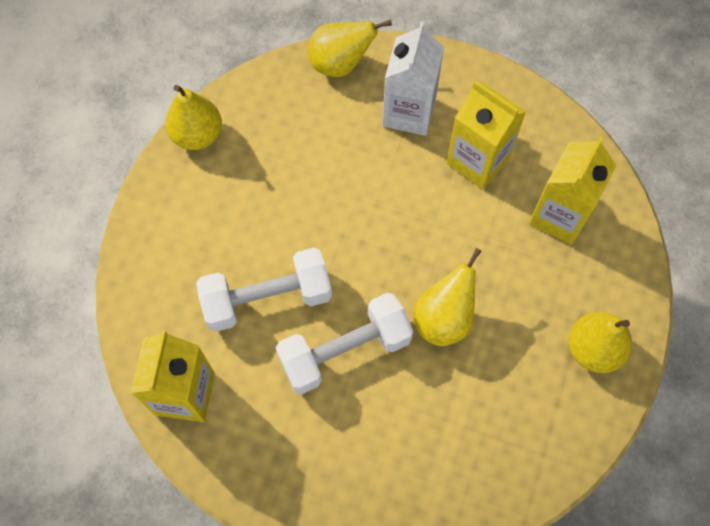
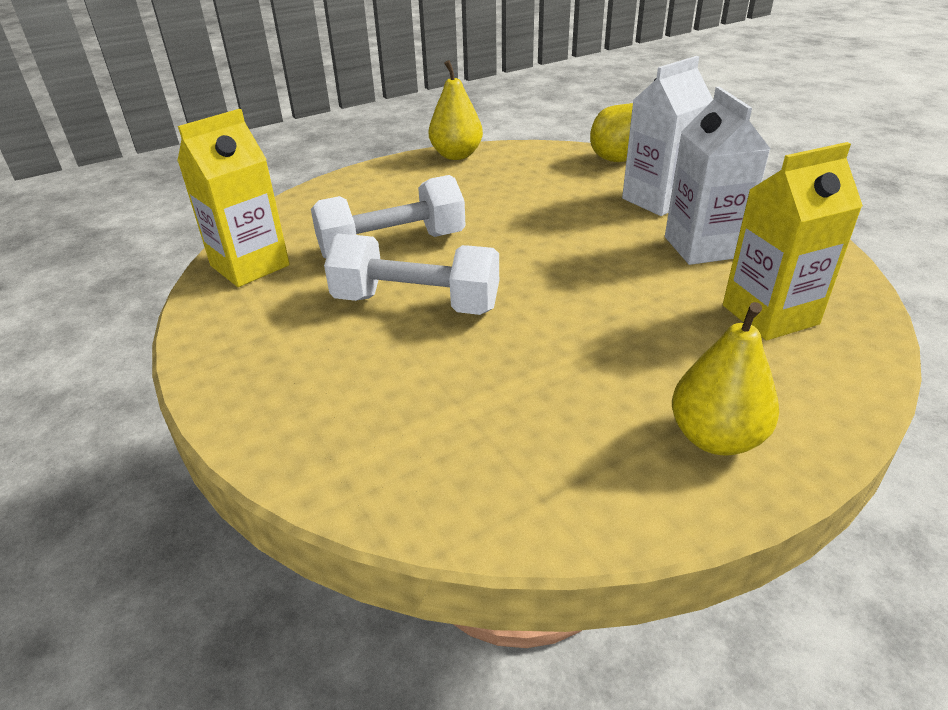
camera: 40 degrees right, 30 degrees down
white dumbbell [196,248,332,332] -> white dumbbell turned 45 degrees counterclockwise [311,175,466,258]
yellow pear [414,248,482,346] -> none
yellow carton [446,81,526,189] -> white carton [665,87,770,265]

